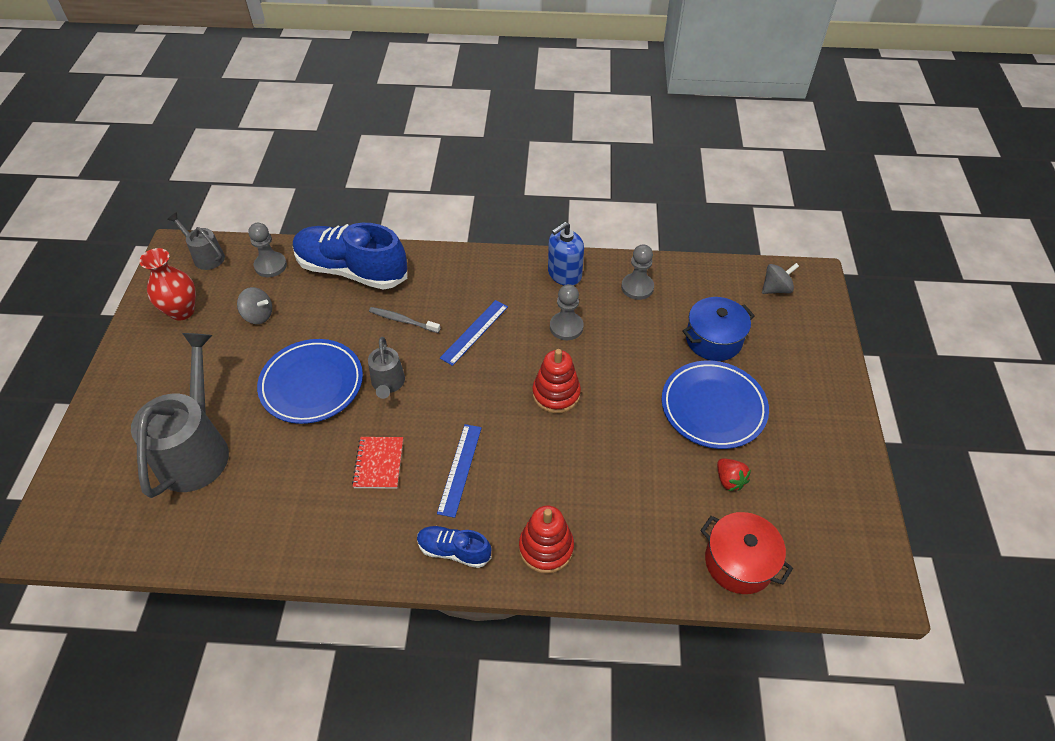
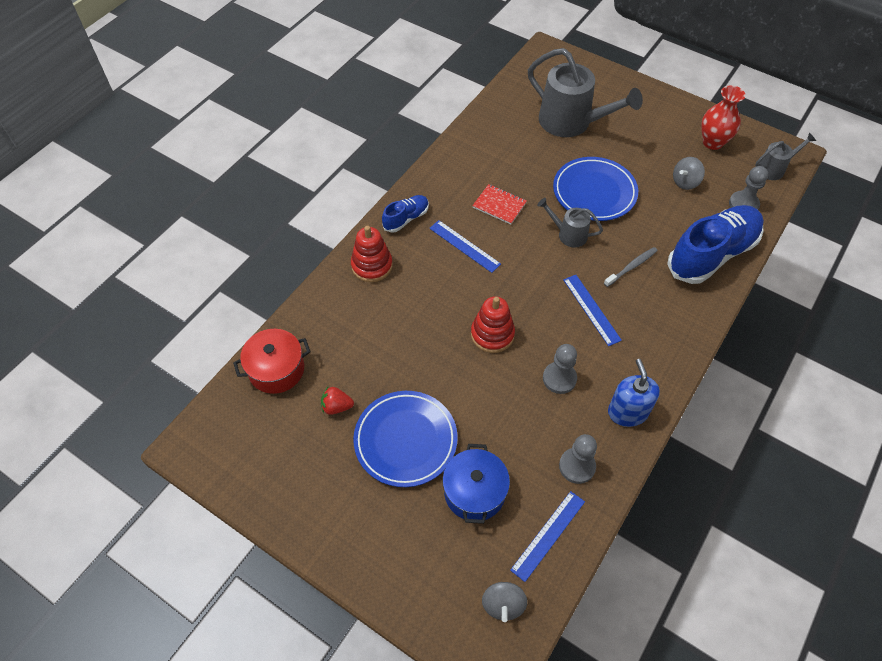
camera: 120 degrees right, 5 degrees up
none -> blue ruler [510,491,585,582]

